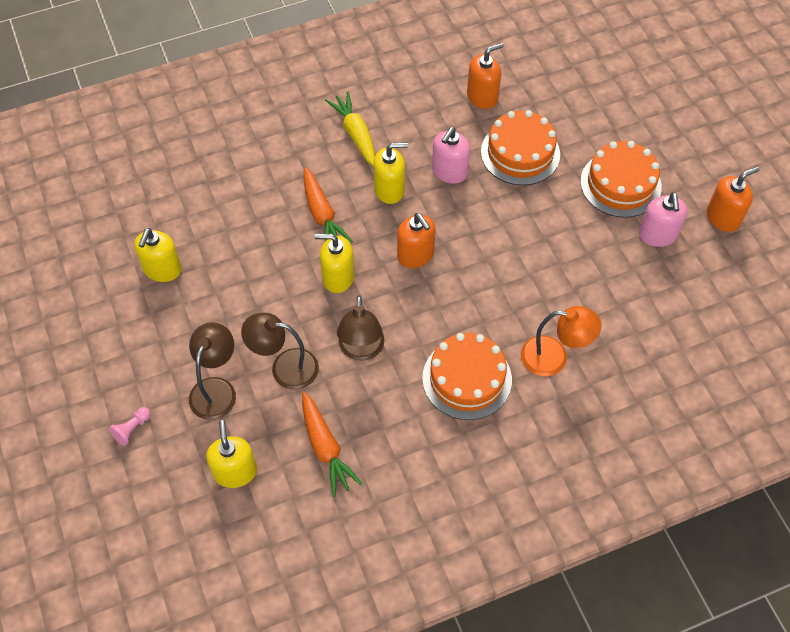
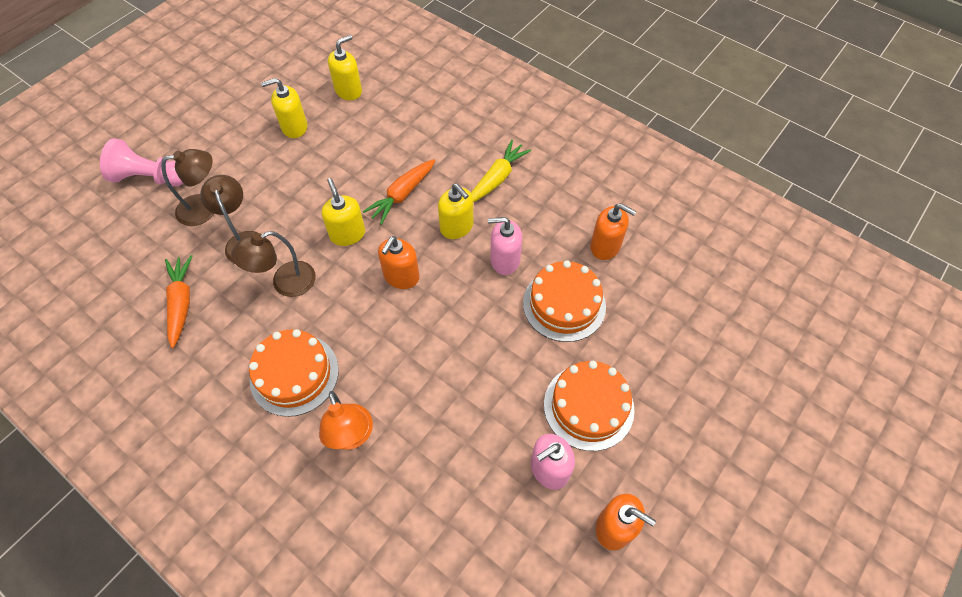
camera: 60 degrees right, 0 degrees up
pink pawn [109,407,151,446] -> pink pawn [100,138,183,186], size x2.17
yellow soap dispenser [206,420,257,488] -> yellow soap dispenser moved to [328,35,362,100]
orange carrot [302,392,363,497] -> orange carrot turned 135 degrees clockwise [165,255,193,348]

